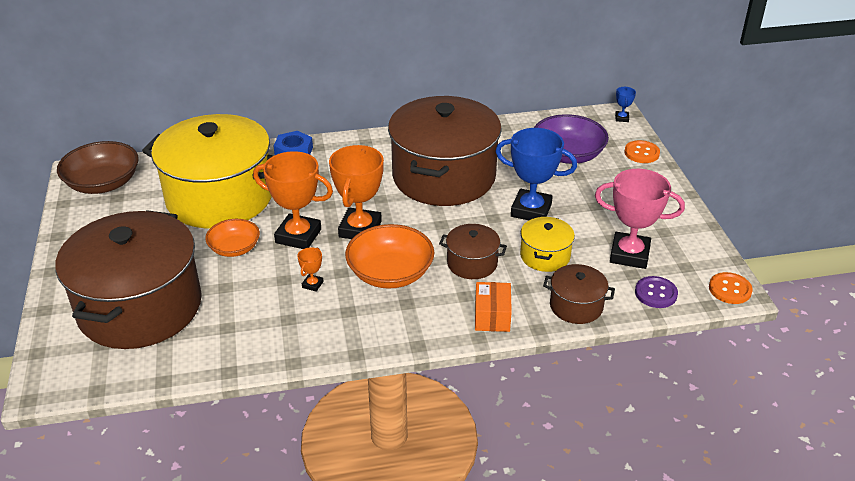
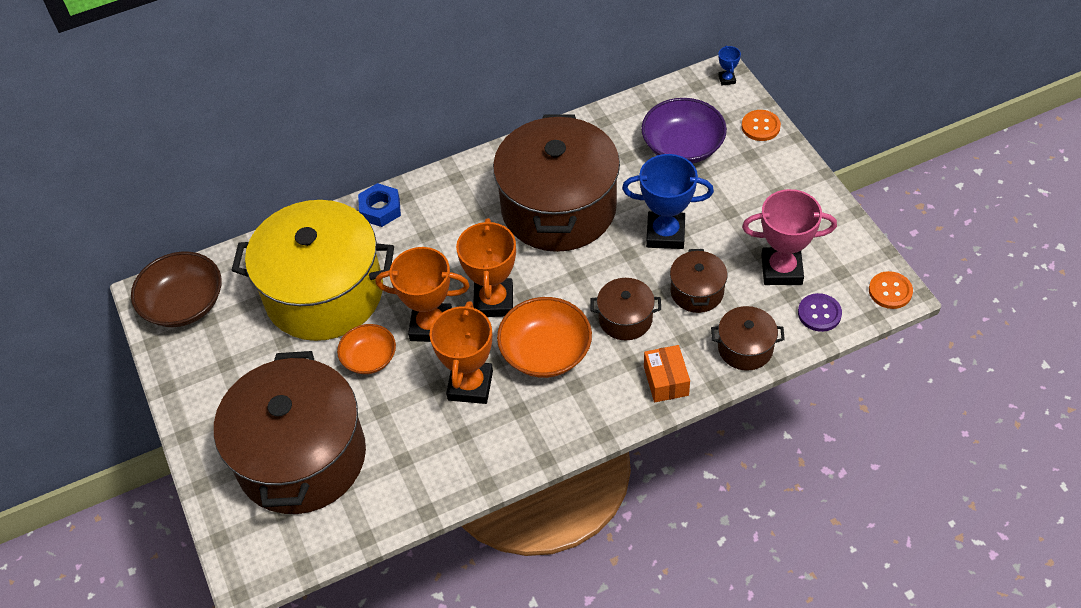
camera: 10 degrees left, 15 degrees up
orange trophy [297,247,324,292] -> orange trophy [430,301,493,404], size x2.31
yellow pot [520,216,575,272] -> brown pot [670,249,727,313]

